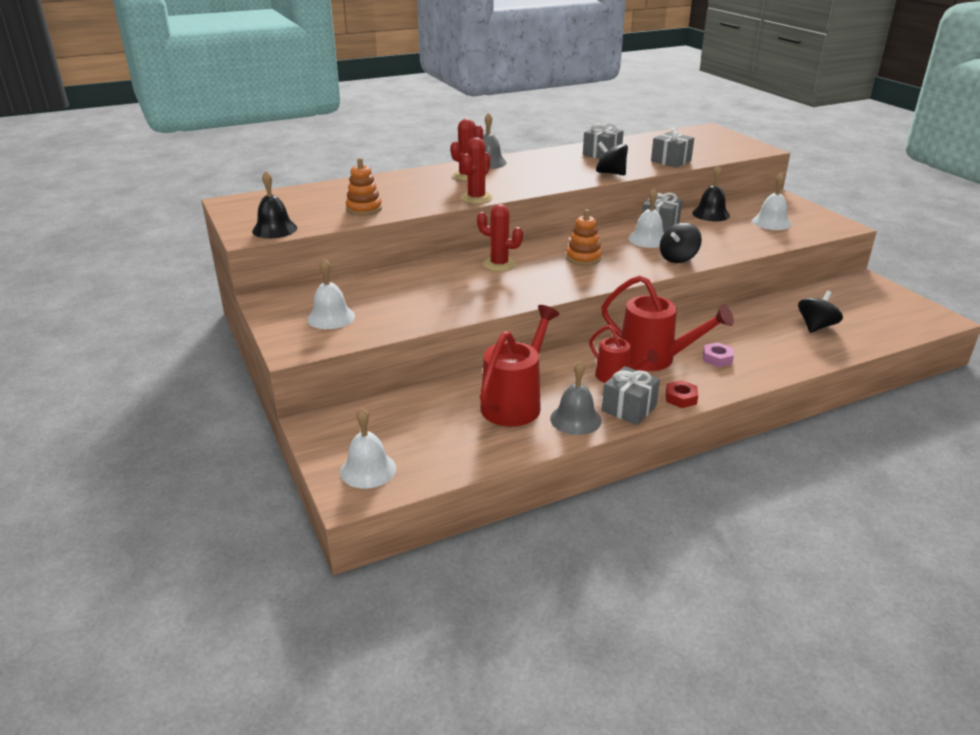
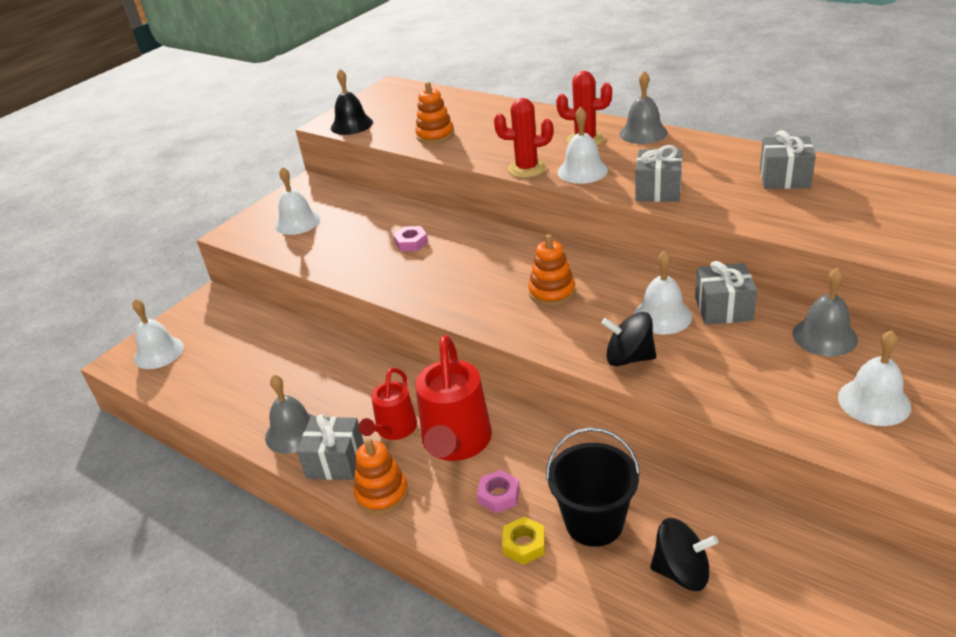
camera: 65 degrees right, 5 degrees up
red cactus [477,204,523,271] -> none
red watering can [480,305,560,427] -> none
black spinning top [596,141,628,175] -> none
grey gift [651,127,694,168] -> grey gift moved to [635,145,682,202]
red nut [666,380,698,408] -> orange stacking toy [354,438,408,515]
black bell [692,165,730,221] -> grey bell [792,267,858,356]
none -> pink nut [393,226,428,251]
none -> yellow nut [502,517,545,565]
none -> black bucket [546,427,640,547]
none -> white bell [558,107,608,184]

